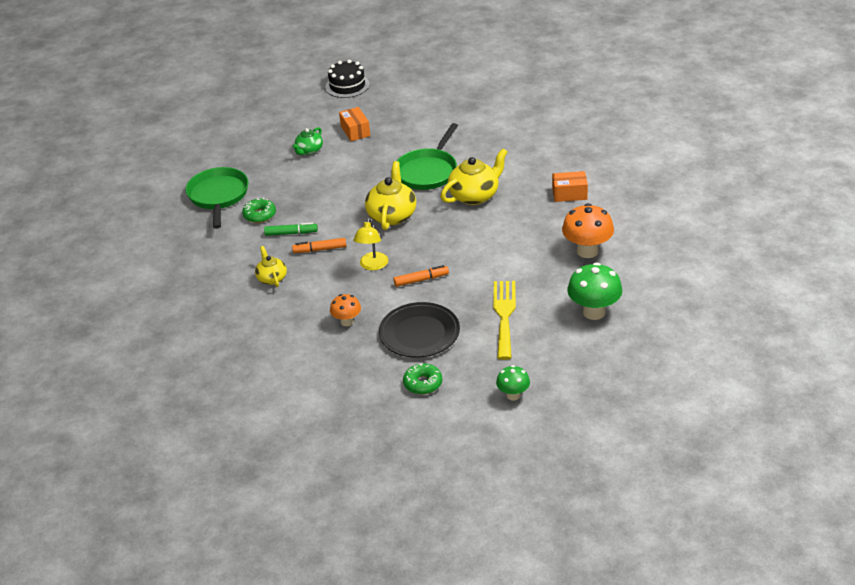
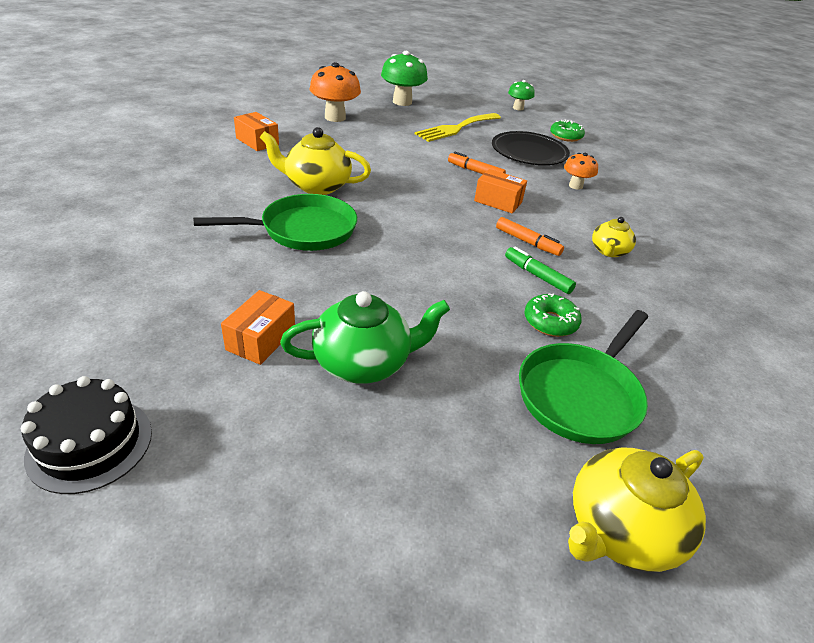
camera: 140 degrees left, 0 degrees up
green teapot [293,127,323,155] -> green teapot [280,291,450,384], size x1.70
yellow lamp [353,218,388,271] -> orange box [474,169,527,213]
yellow teapot [365,161,416,230] -> yellow teapot moved to [568,448,706,572]

